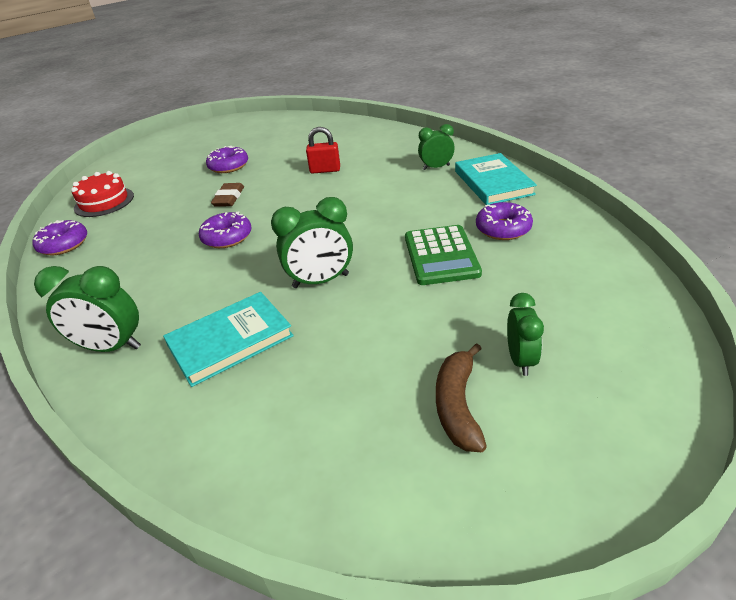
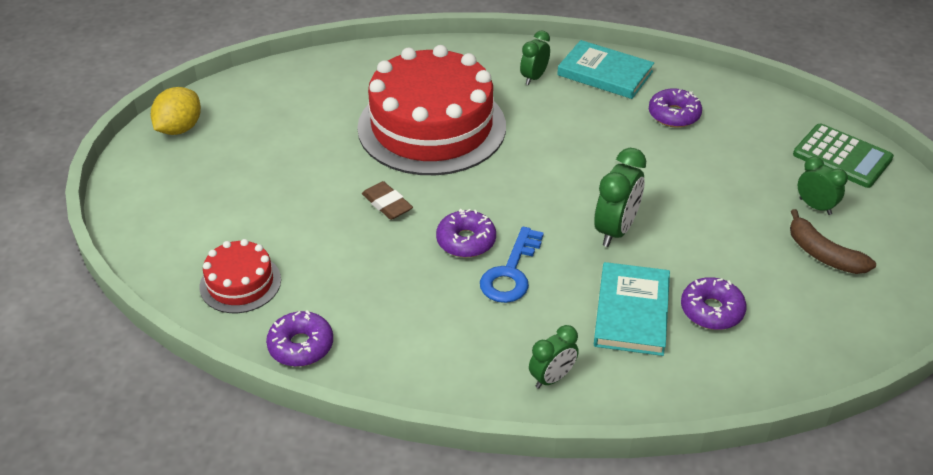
camera: 50 degrees left, 5 degrees up
green clock [34,266,141,352] -> green clock [529,325,579,389], size x0.64
purple donut [206,145,248,173] -> purple donut moved to [681,277,747,330]
red padlock [306,127,340,174] -> red cake [357,45,506,175]
green calculator [405,225,482,285] -> green calculator moved to [793,124,894,188]
none -> yellow lemon [151,87,201,135]
none -> blue key [480,226,544,303]

